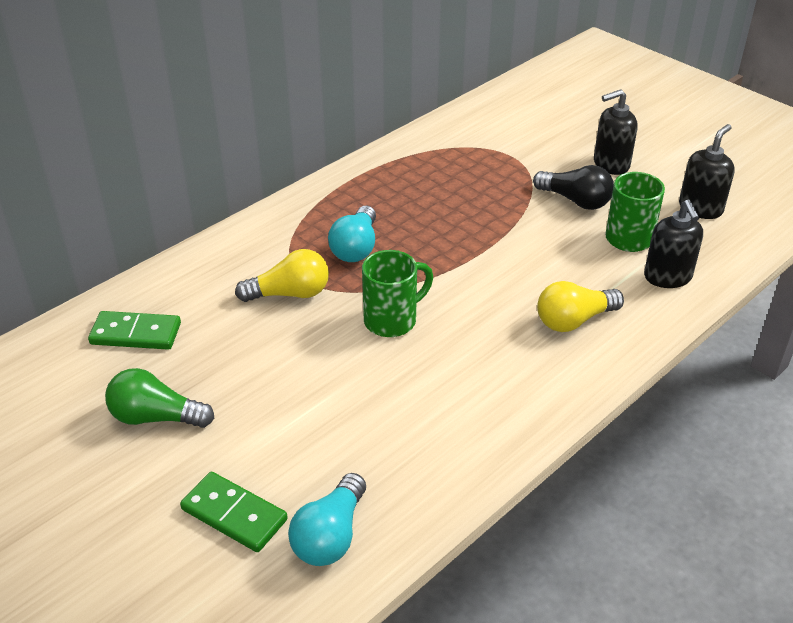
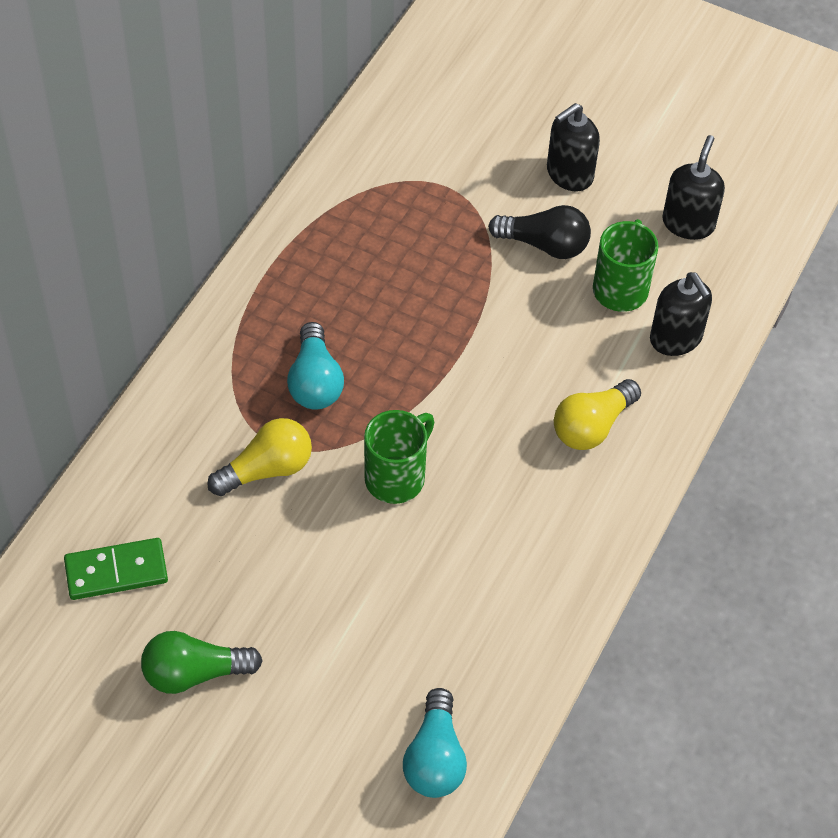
camera: 20 degrees left, 15 degrees up
green domino [180,472,288,552] -> none

